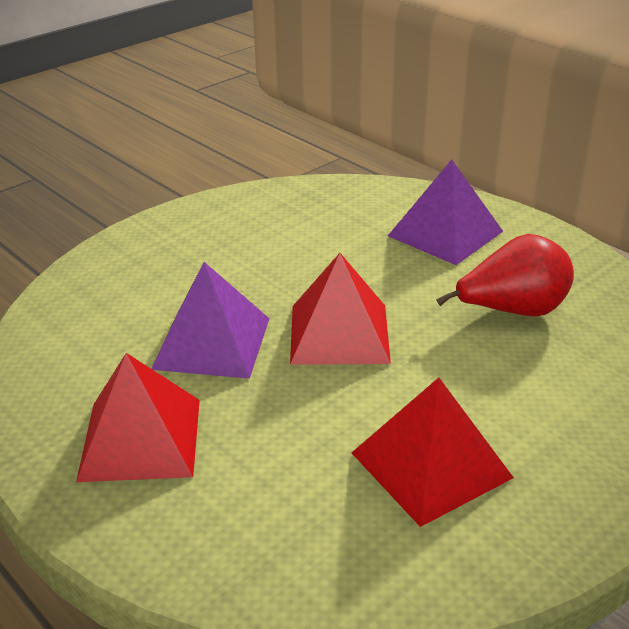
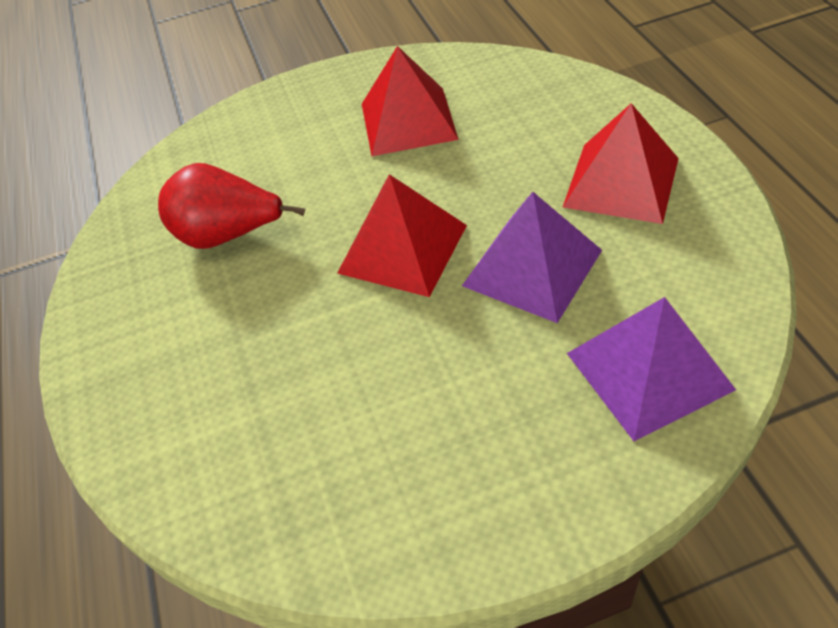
camera: 150 degrees left, 15 degrees up
purple pyramid [388,159,503,265] -> purple pyramid moved to [567,297,736,441]

